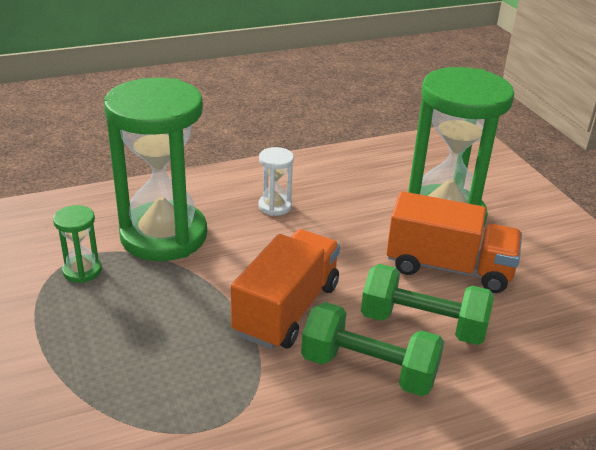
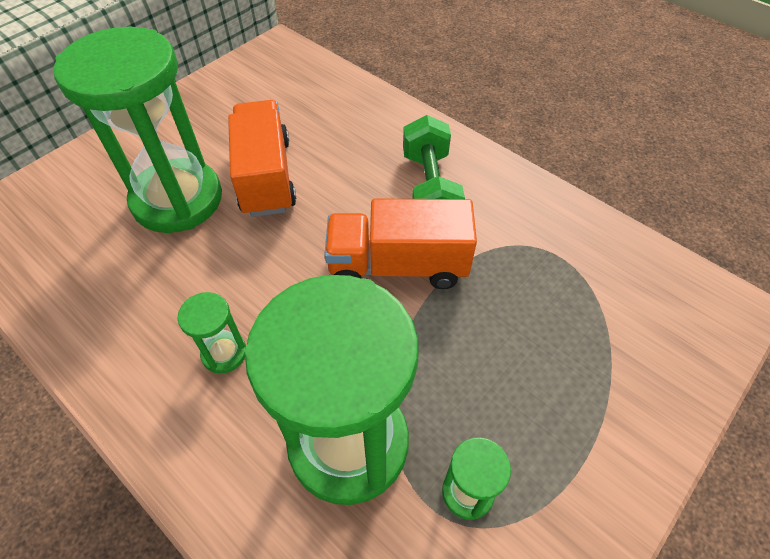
camera: 115 degrees left, 20 degrees up
white hourglass [258,147,294,216] -> green hourglass [177,292,246,373]
green dumbbell [361,264,494,345] -> none

